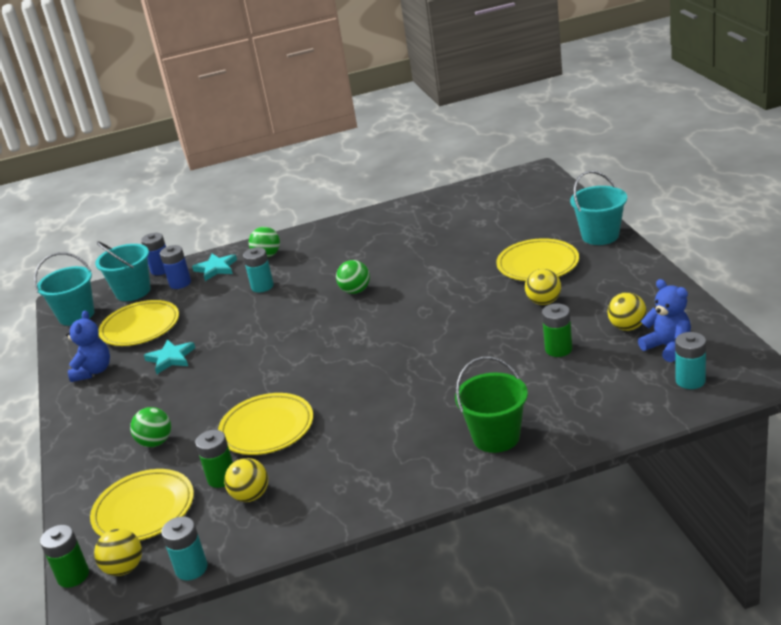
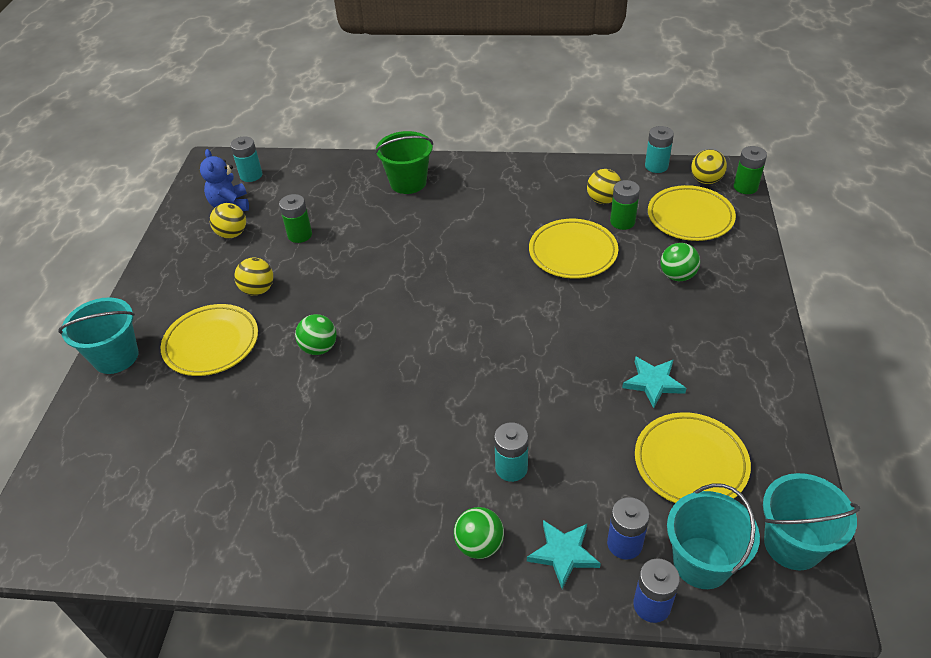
camera: 160 degrees left, 15 degrees up
blue teddy bear [66,310,110,382] -> none
green ball [336,260,370,294] -> green ball moved to [295,314,337,355]

